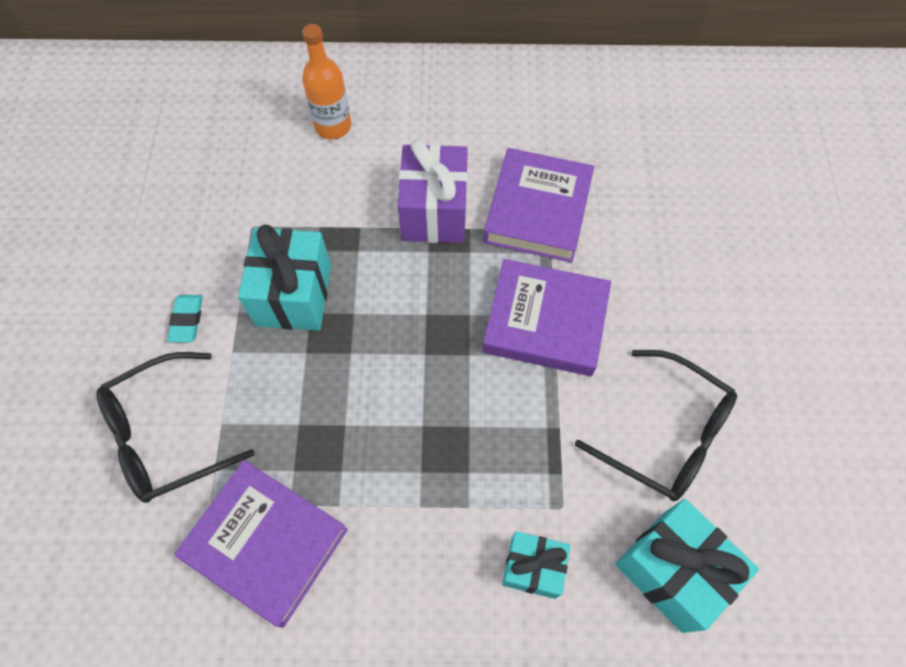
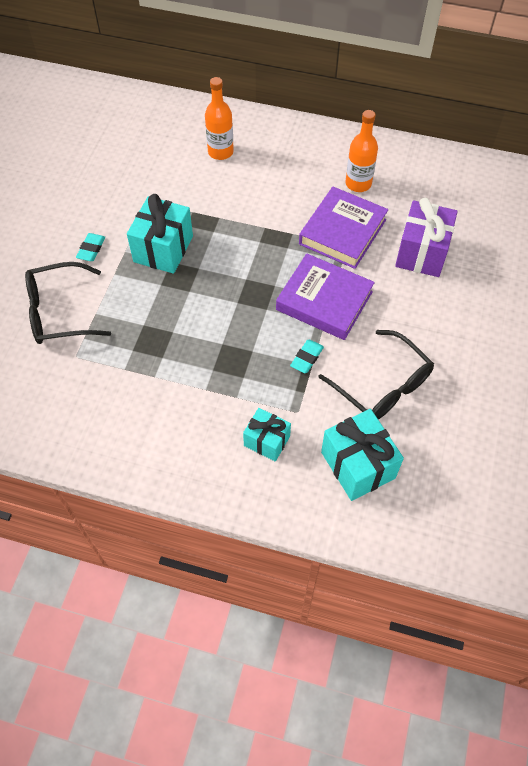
camera: 15 degrees right, 5 degrees down
purple book [174,460,348,628] -> none
purple gift [398,139,468,243] -> purple gift moved to [395,198,458,277]
none -> turquoise eraser [290,340,324,373]
none -> orange bottle [346,110,378,192]

